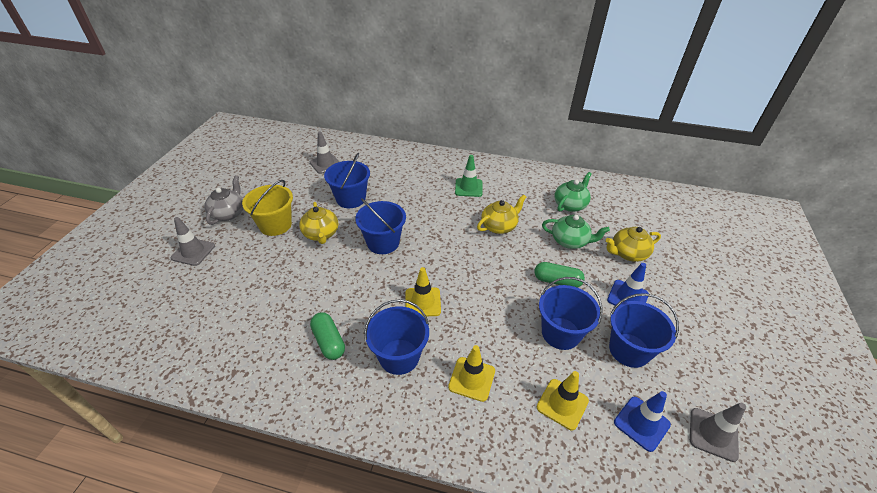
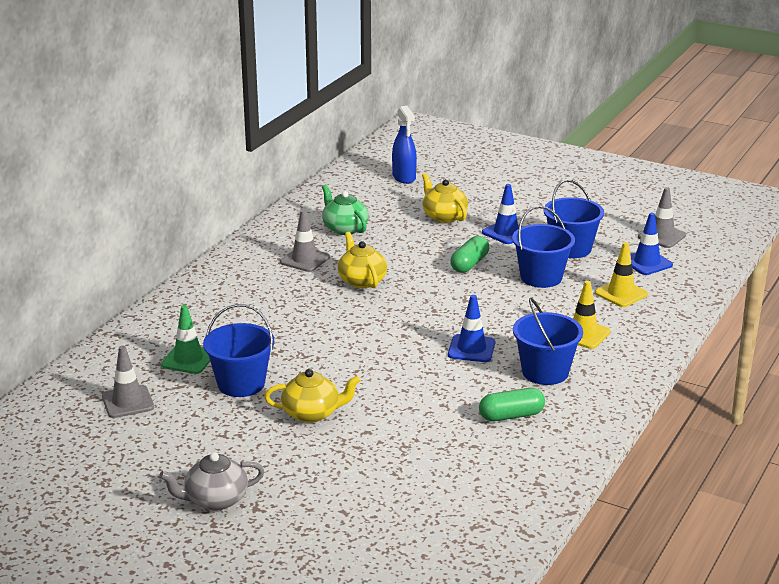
camera: 75 degrees left, 15 degrees down
grey traffic cone [171,217,215,266] -> grey traffic cone moved to [280,210,330,272]
grey teapot [204,176,243,225] -> grey teapot turned 45 degrees counterclockwise [159,452,264,511]
yellow bucket [242,180,293,236] -> none
blue bucket [355,198,406,254] -> none
yellow traffic cone [405,267,441,317] -> blue traffic cone [448,295,495,362]
green traffic cone [455,155,482,197] -> green traffic cone moved to [161,305,210,374]
green teapot [542,215,610,249] -> none
yellow teapot [606,227,661,262] -> yellow teapot turned 150 degrees clockwise [422,173,468,223]
none -> blue spray bottle [392,106,417,184]

